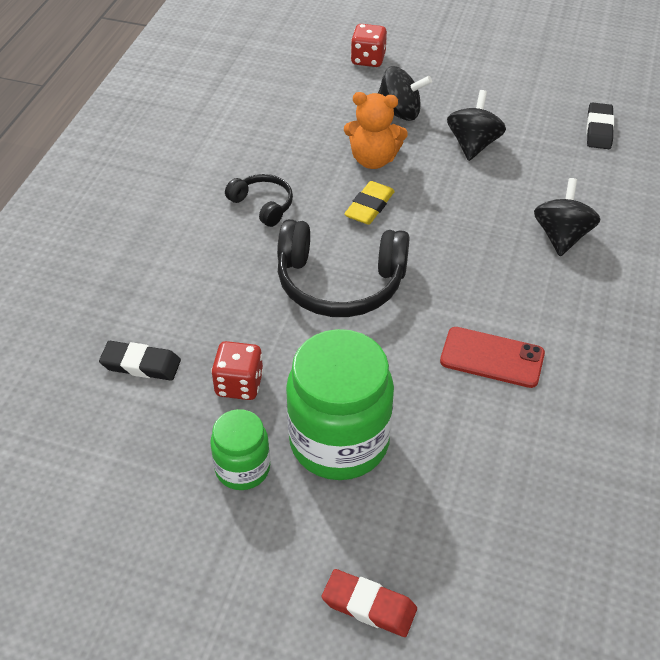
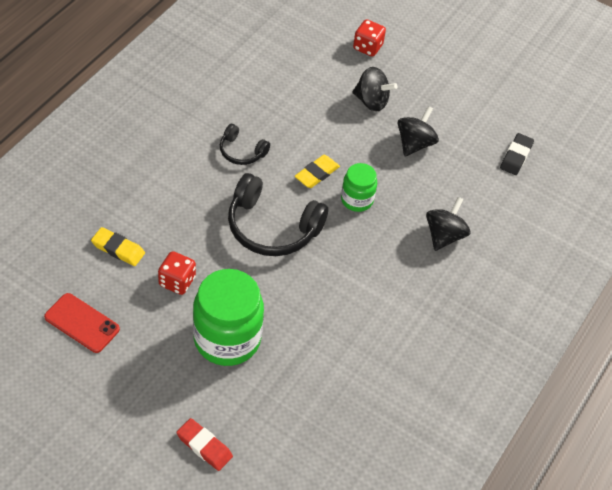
camera: 10 degrees right, 5 degrees up
black eraser [99,341,181,381] -> yellow eraser [91,227,145,266]
green jar [210,409,270,490] -> green jar moved to [341,163,377,212]
black headphones [225,174,293,227] -> black headphones turned 150 degrees clockwise [220,124,270,165]
orange teddy bear [344,92,408,169] -> none
red phone [440,327,545,388] -> red phone moved to [44,293,120,353]

